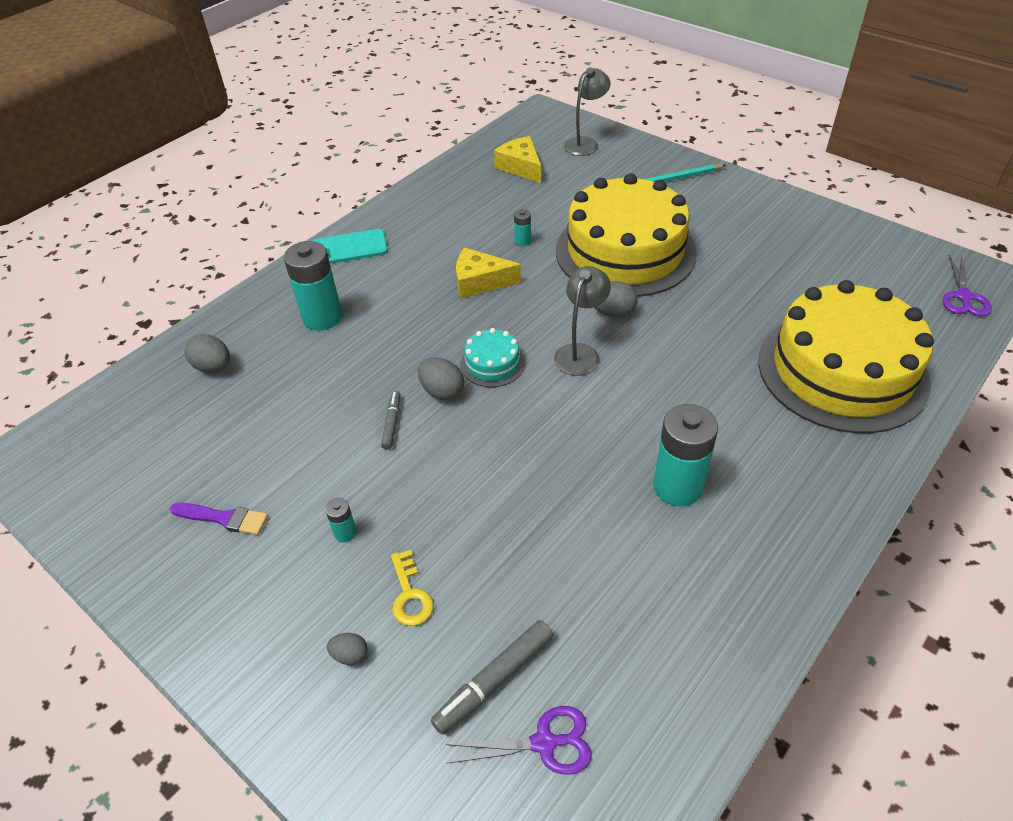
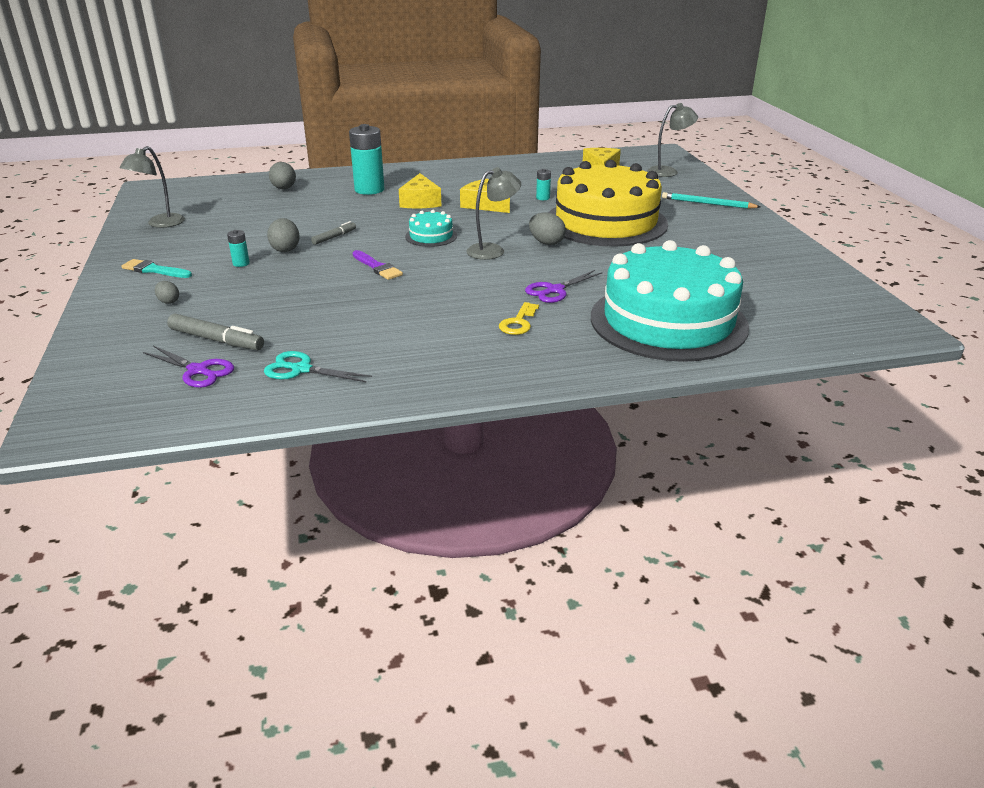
camera: 35 degrees right, 15 degrees down
purple brush [170,503,268,535] -> purple brush moved to [353,250,403,280]
turquoise phone [313,229,388,264] -> none
yellow key [391,550,434,626] -> yellow key moved to [499,302,539,335]
grey egg [418,358,464,400] -> grey egg moved to [267,218,300,252]
grey marker [431,620,553,735] -> grey marker turned 150 degrees counterclockwise [167,314,264,350]
turquoise battery [653,404,718,506] -> none
yellow cake [758,280,934,433] -> turquoise cake [591,240,749,362]
purple scissors [943,255,992,316] -> purple scissors moved to [525,270,603,303]
none -> grey lamp [120,146,185,228]
none -> turquoise brush [121,259,192,278]
none -> turquoise scissors [264,351,372,383]
none -> yellow cheese [399,173,441,209]

